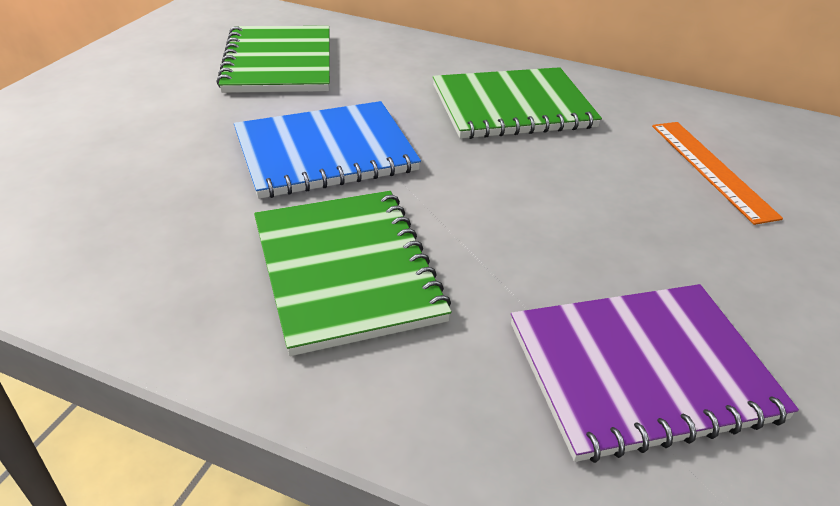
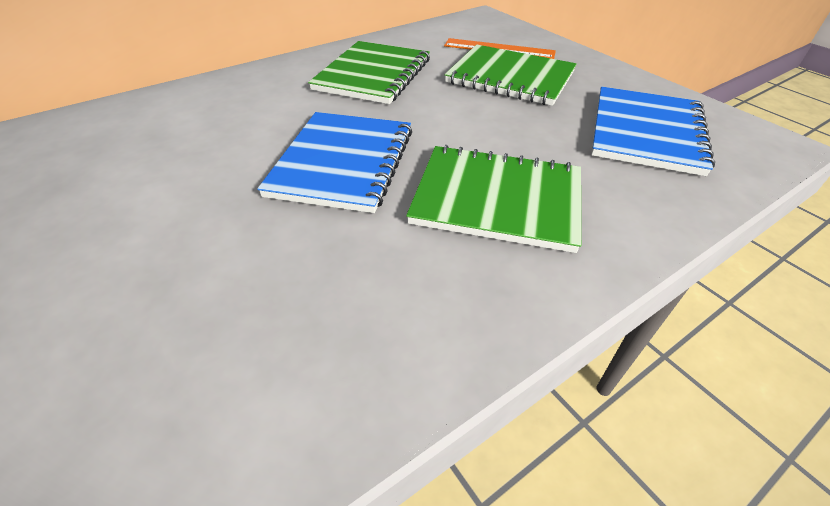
camera: 55 degrees left, 5 degrees up
green notebook [217,26,330,93] -> green notebook moved to [444,44,577,106]
purple notebook [511,284,799,463] -> blue notebook [591,87,715,176]

